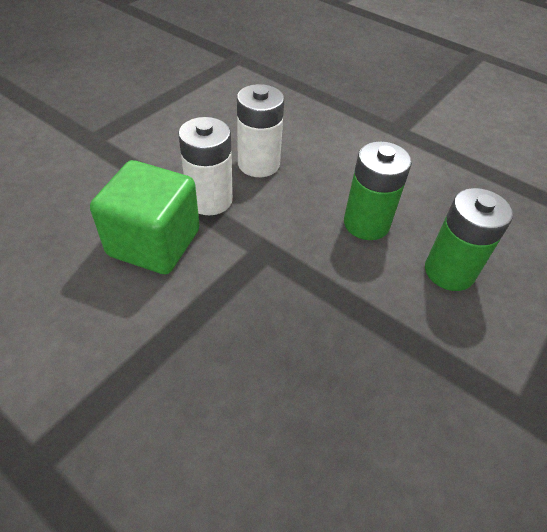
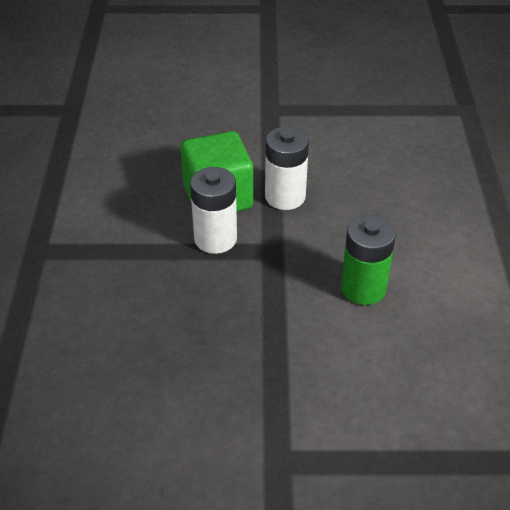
camera: 55 degrees right, 5 degrees down
white battery [237,84,284,177] -> white battery moved to [190,167,237,254]
green battery [425,188,513,291] -> none

